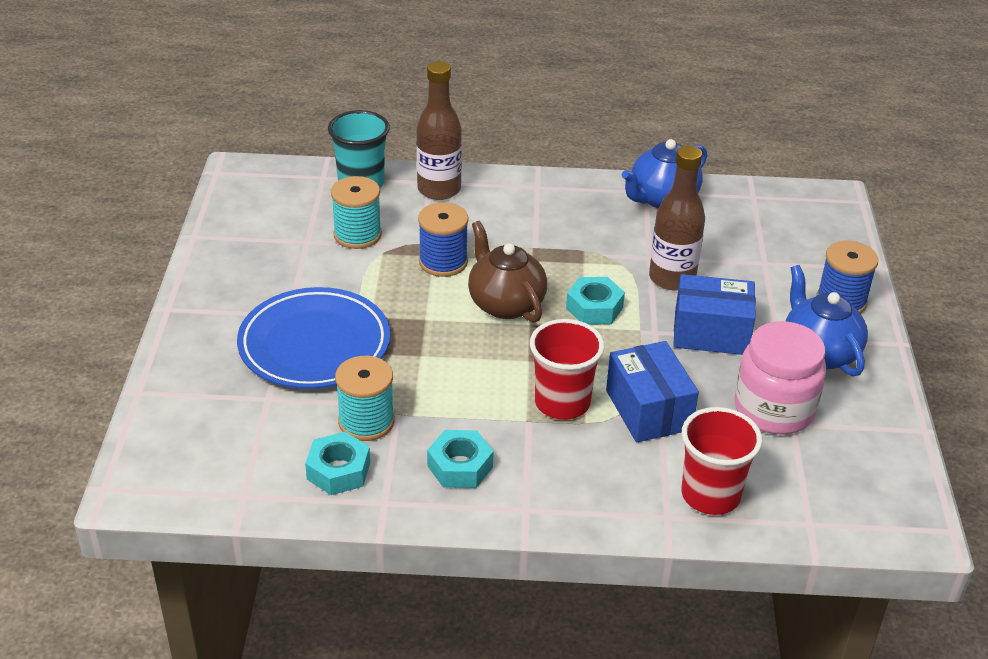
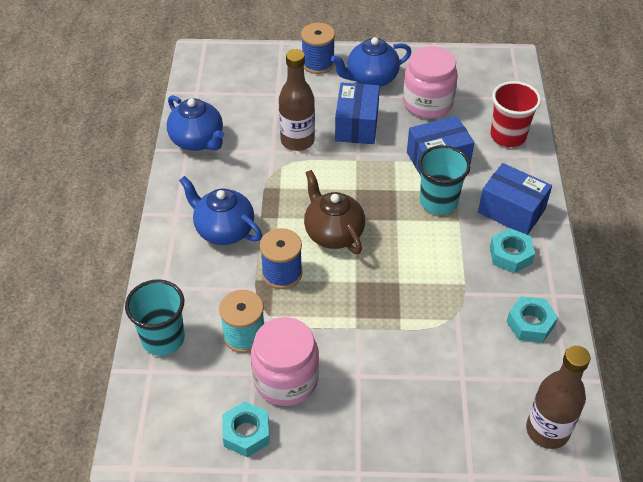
camera: 90 degrees left, 10 degrees up
blue plate [237,287,390,389] -> none
turquoise spool [335,356,395,441] -> none
brown bottle [416,61,462,200] -> brown bottle moved to [526,345,590,449]
brown teapot [468,221,547,323] -> brown teapot turned 90 degrees clockwise [304,170,365,254]
red cup [530,319,604,420] -> turquoise cup [418,145,471,215]
turquoise nut [566,277,625,325] -> turquoise nut moved to [222,401,270,457]
none -> blue teapot [179,176,262,245]
none -> pink jar [251,317,319,406]
none -> blue box [478,163,552,235]

